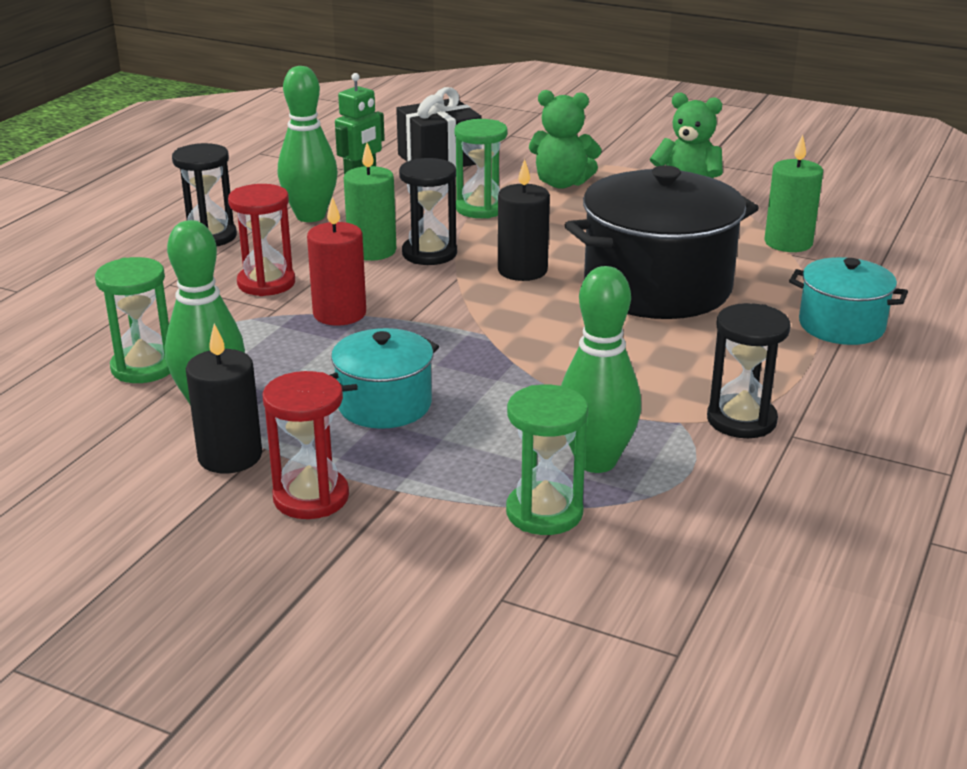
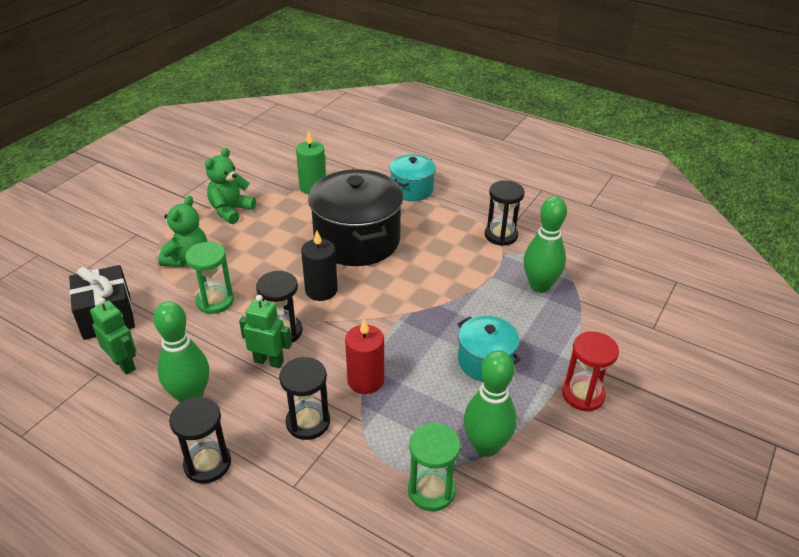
camera: 85 degrees left, 10 degrees up
black candle [186,324,262,473] -> none
red hourglass [228,184,295,296] -> black hourglass [279,357,330,440]
green candle [344,143,396,261] -> green robot [239,295,292,368]
green hourglass [506,385,588,535] -> none

